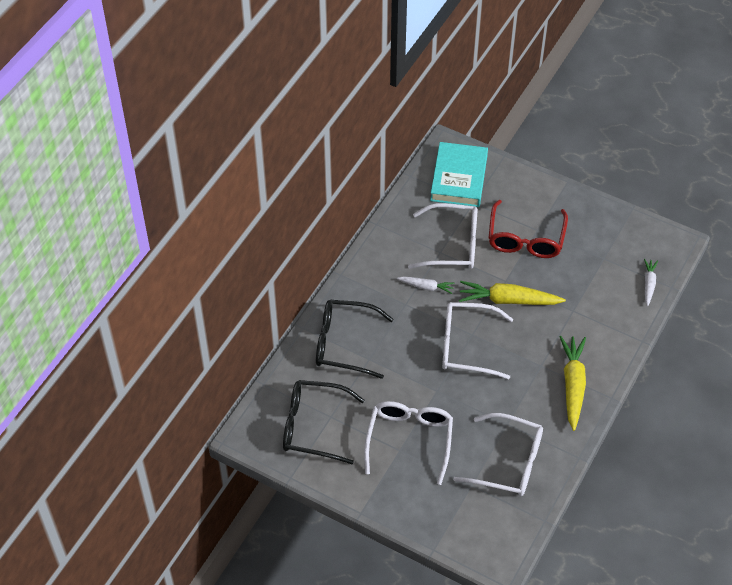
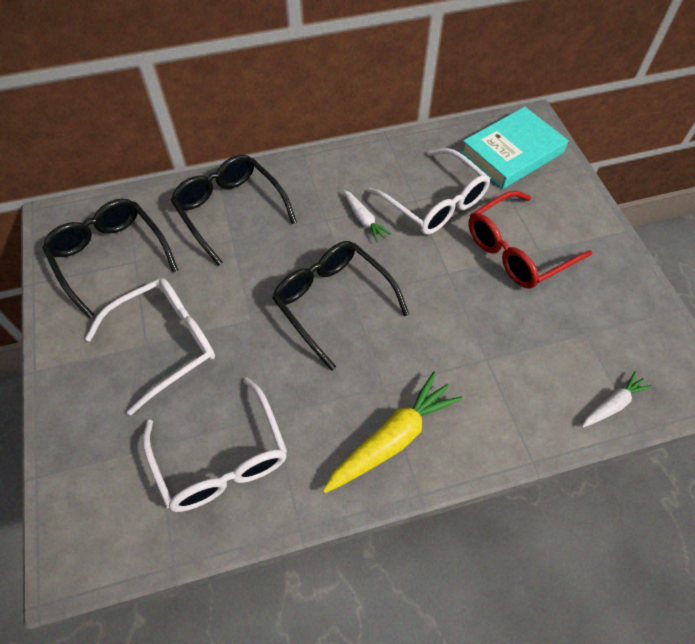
camera: 45 degrees right, 5 degrees up
white glasses [442,302,513,379] -> black glasses [272,241,409,371]
yellow carrot [459,281,566,305] -> none

